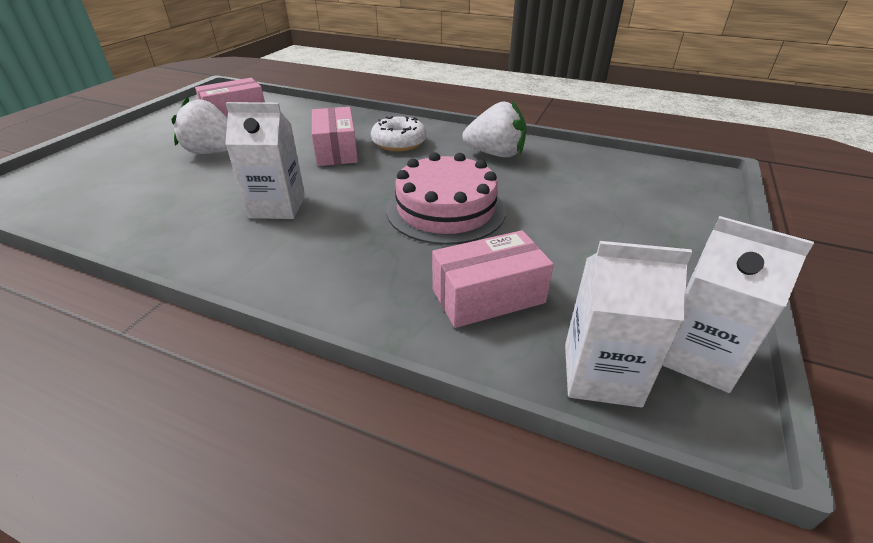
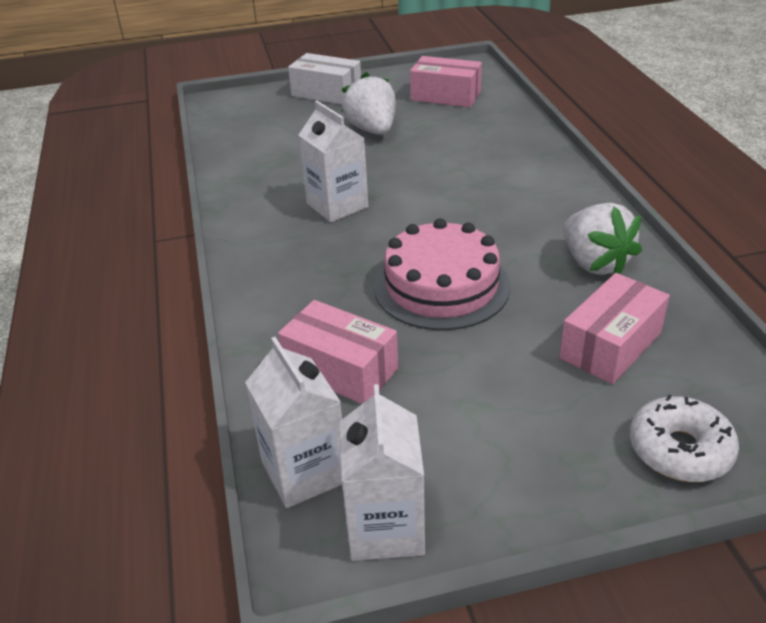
camera: 55 degrees right, 0 degrees up
pink box [312,107,358,166] -> pink box moved to [559,273,670,384]
white donut [371,116,427,151] -> white donut moved to [630,395,739,482]
none -> white box [288,53,361,105]

